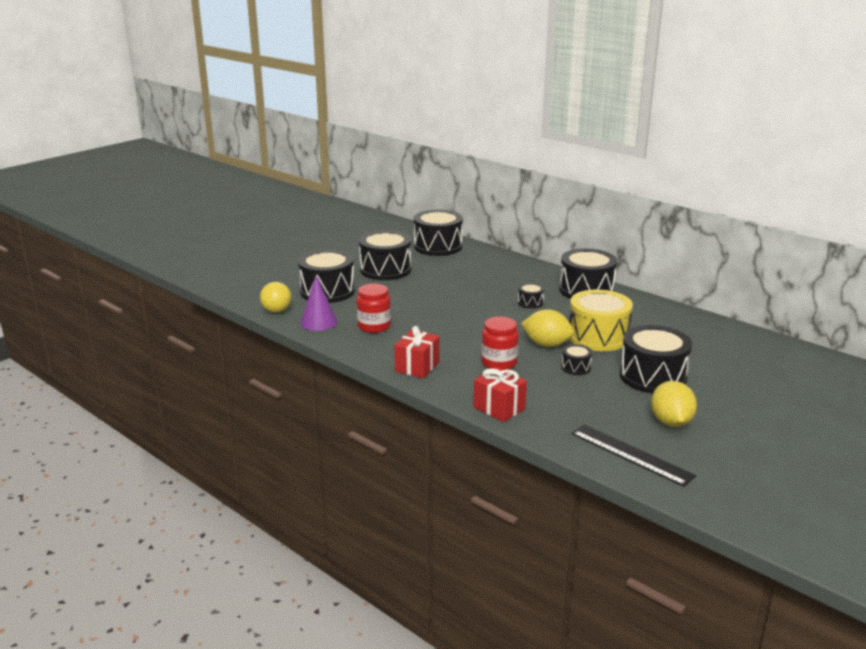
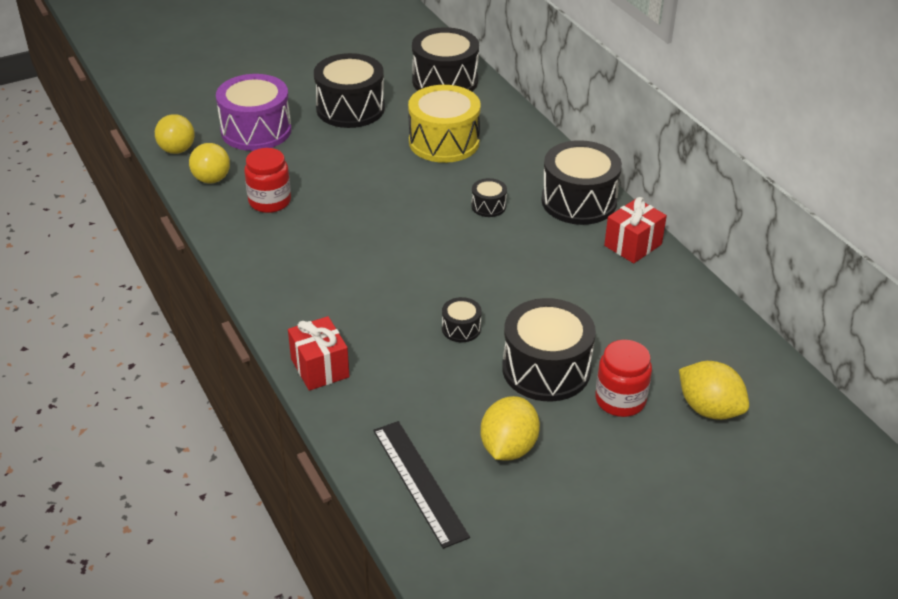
camera: 20 degrees right, 15 degrees up
black drum [298,249,355,303] -> purple drum [216,74,291,151]
purple cone [300,276,338,331] -> yellow ball [189,143,230,183]
red gift [395,326,439,378] -> red gift moved to [604,197,667,263]
red jar [481,317,519,370] -> red jar moved to [595,340,652,417]
yellow lemon [521,309,574,347] -> yellow lemon moved to [679,361,749,420]
yellow drum [569,289,633,351] -> yellow drum moved to [408,85,481,163]

